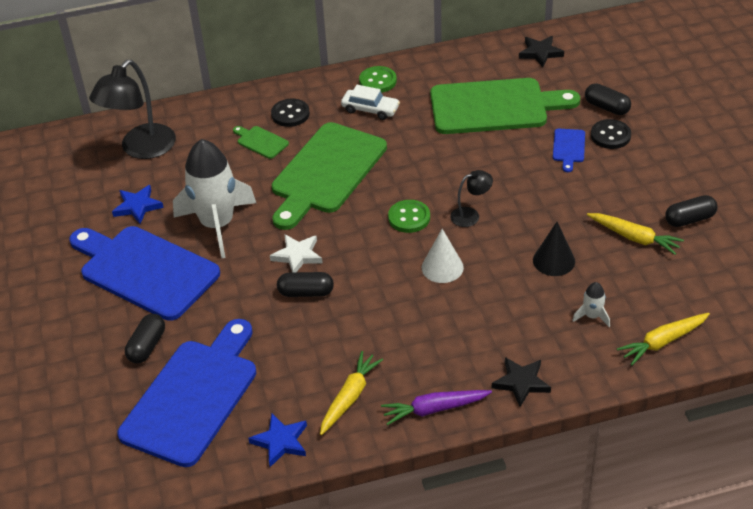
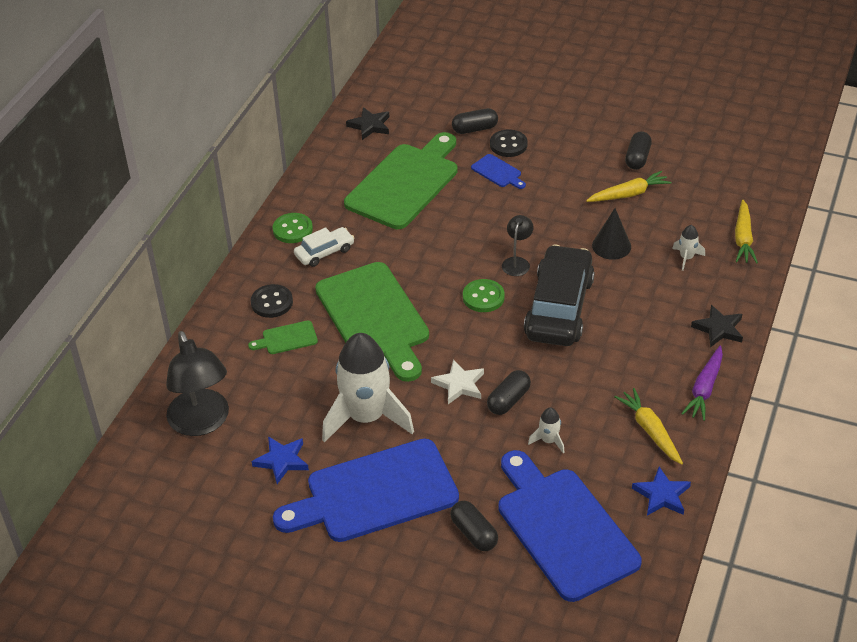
camera: 55 degrees left, 0 degrees up
white cone [422,229,464,283] -> black car [524,245,595,346]
none -> white rocket [528,407,565,454]

